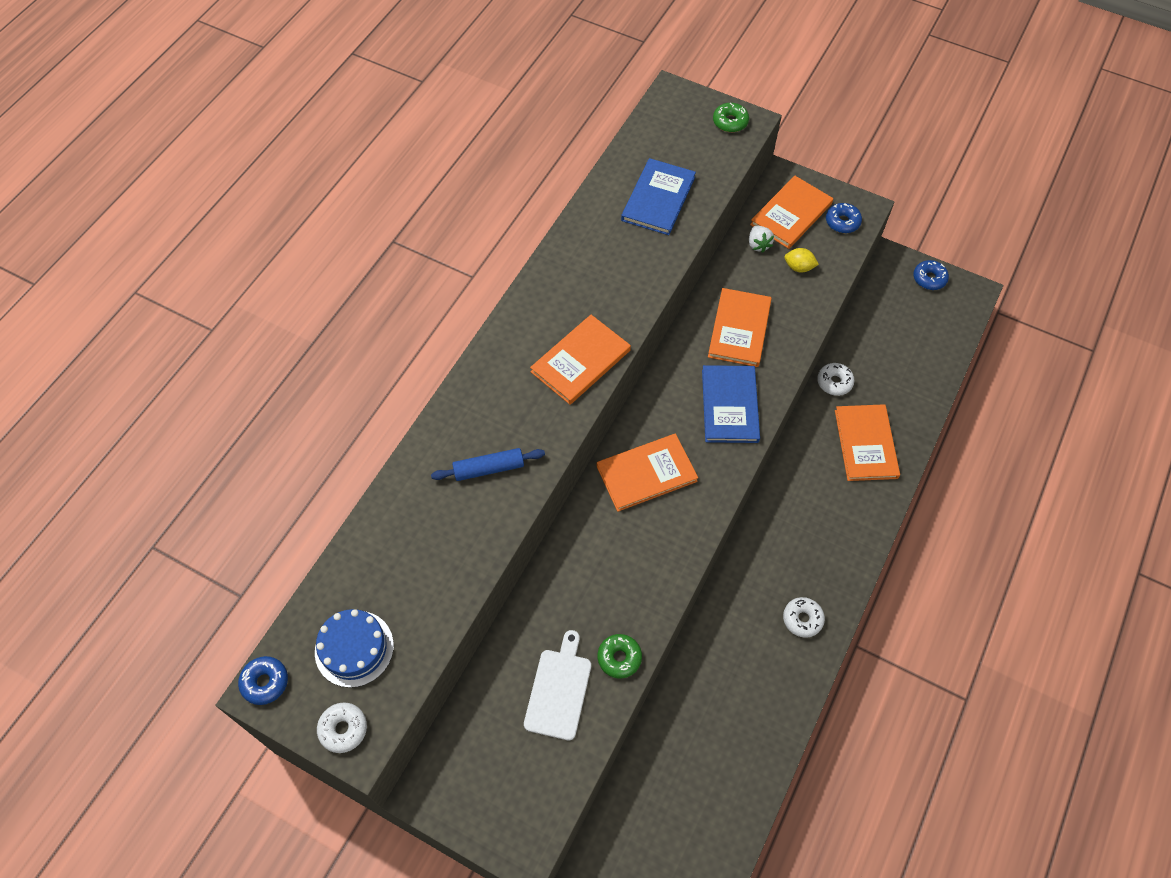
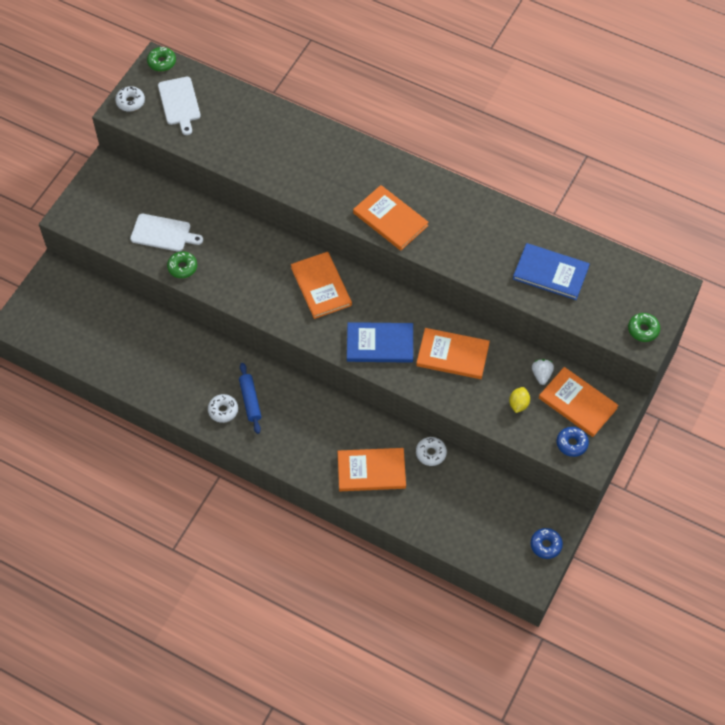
camera: 90 degrees right, 0 degrees up
blue donut [238,656,288,705] -> green donut [147,47,176,72]
blue cake [315,609,394,688] -> white cutting board [158,77,201,135]
blue rolling pin [431,448,545,481] -> blue rolling pin moved to [239,363,261,434]
white strawberry [749,226,774,253] -> white strawberry turned 105 degrees clockwise [532,359,554,385]

